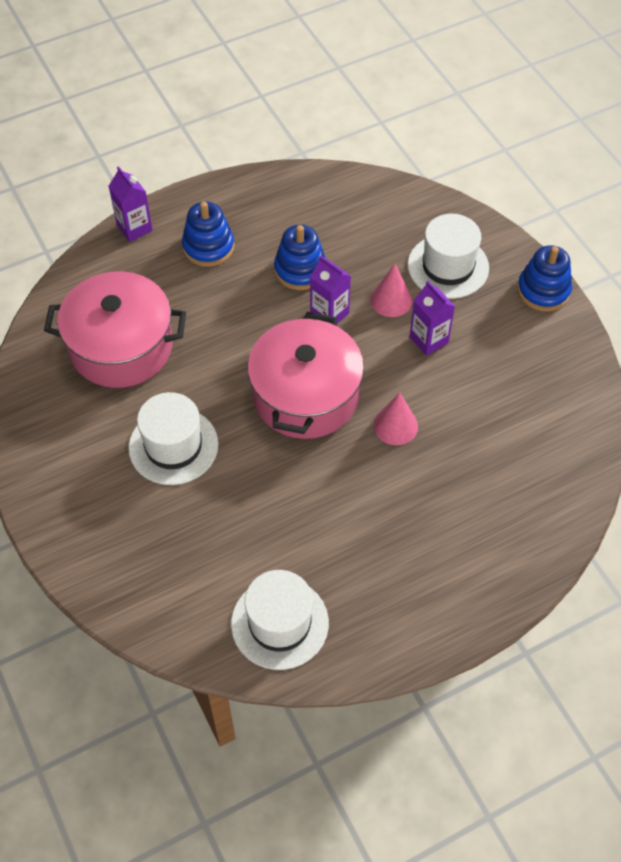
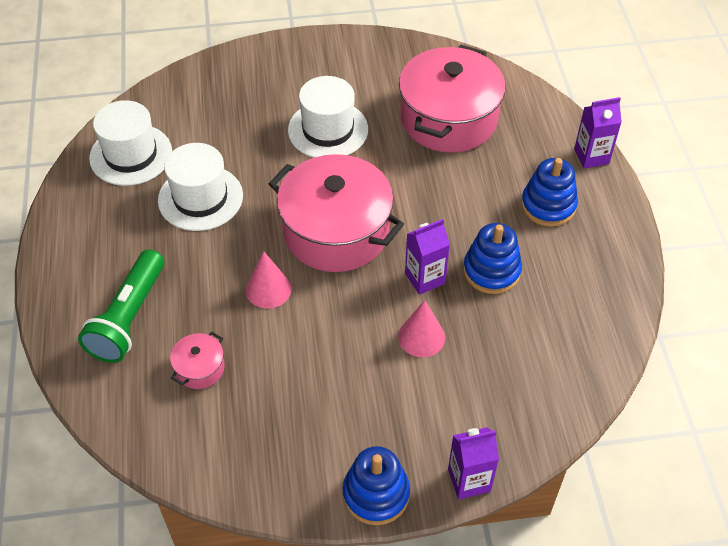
camera: 110 degrees right, 5 degrees down
white hat [408,214,489,299] -> white hat moved to [158,143,243,231]
purple carton [410,280,455,356] -> purple carton moved to [448,427,499,499]
none -> green flashlight [78,249,164,363]
none -> pink pot [170,332,225,389]

